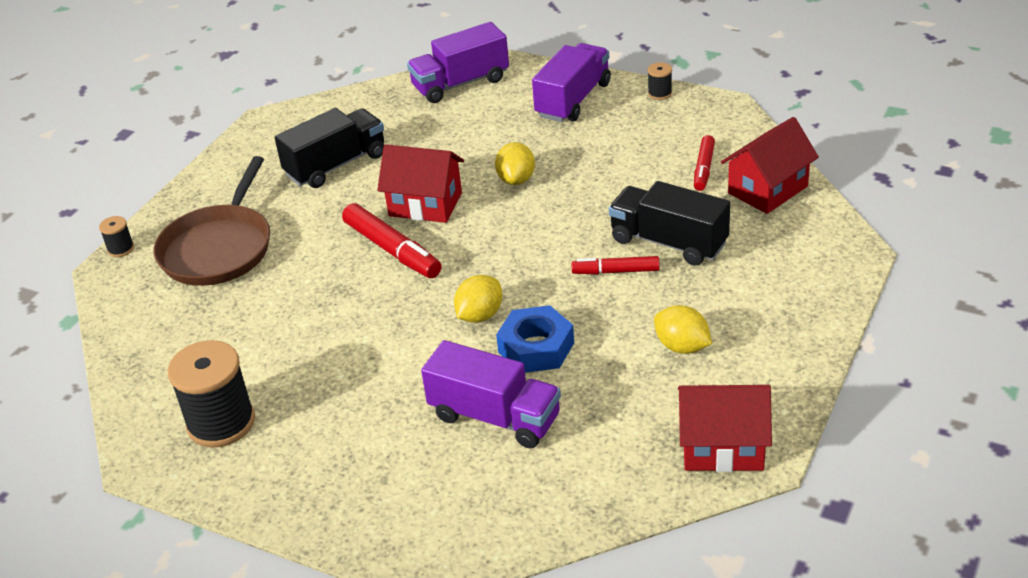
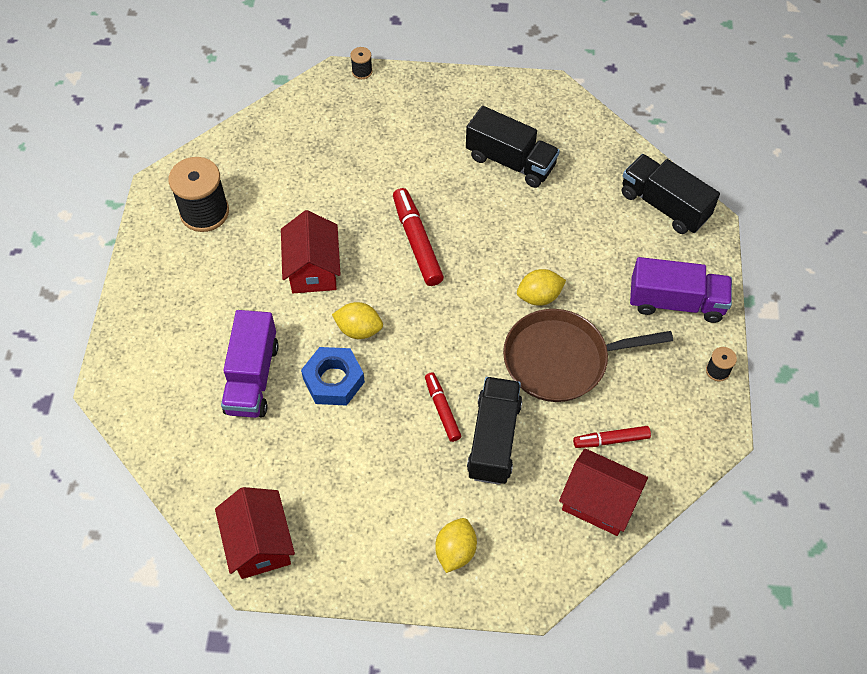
camera: 65 degrees right, 20 degrees up
brown pan [154,156,270,286] -> brown pan moved to [503,309,673,402]
red marker [342,203,442,278] -> red marker turned 135 degrees clockwise [393,188,444,286]
red house [377,144,464,223] -> red house moved to [281,210,341,293]
purple truck [407,22,509,103] -> black truck [622,154,720,234]
yellow lemon [654,305,712,354] -> yellow lemon moved to [435,518,477,573]

